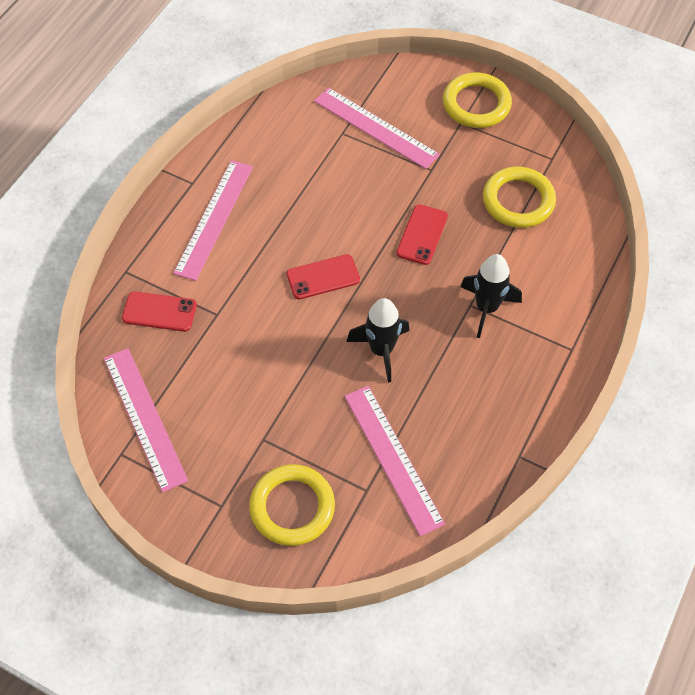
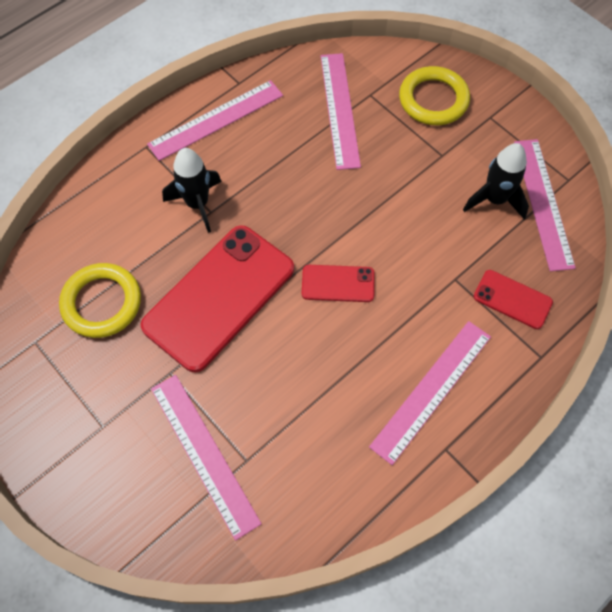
camera: 160 degrees left, 5 degrees up
black rocket [347,298,409,383] -> black rocket moved to [463,143,529,220]
red phone [397,204,448,265] -> red phone [141,225,294,372], size x2.11
yellow ring [443,72,512,128] -> none
none -> pink ruler [147,80,283,161]

